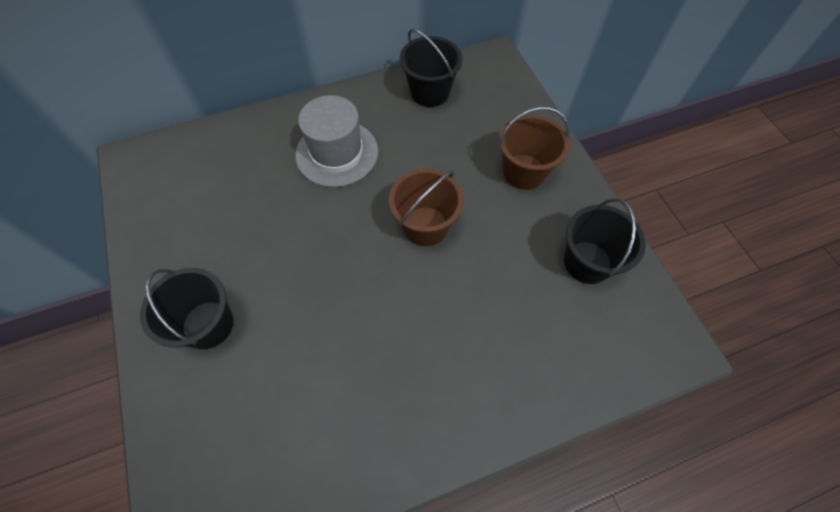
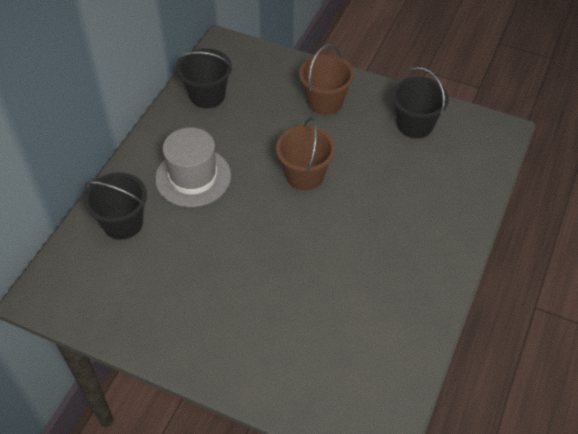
camera: 45 degrees left, 10 degrees down
black bucket [140,268,233,349] -> black bucket moved to [84,172,147,240]

